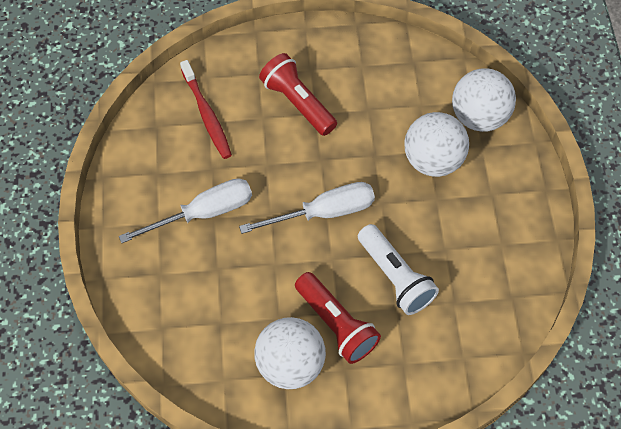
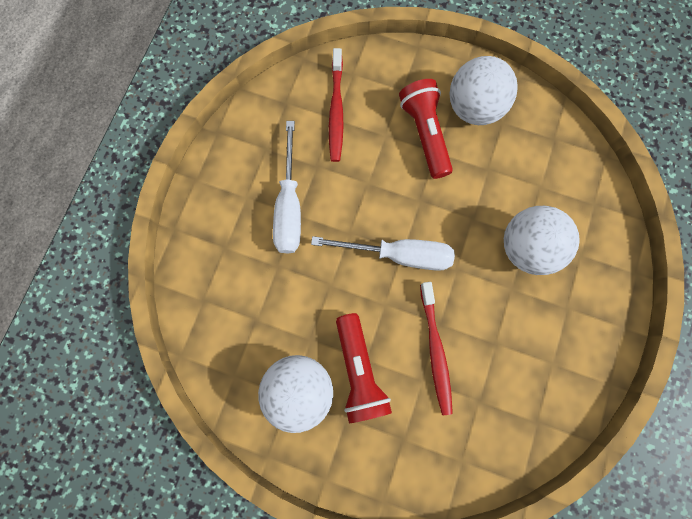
camera: 25 degrees right, 15 degrees up
white screwdriver [119,178,252,243] -> white screwdriver turned 90 degrees clockwise [273,121,301,253]
white flashlight [358,224,439,315] -> red toothbrush [420,282,453,415]
white ball [452,68,516,132] -> white ball moved to [449,56,518,125]

